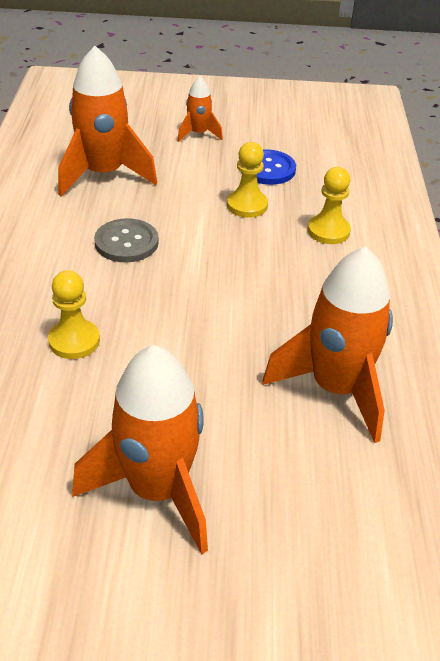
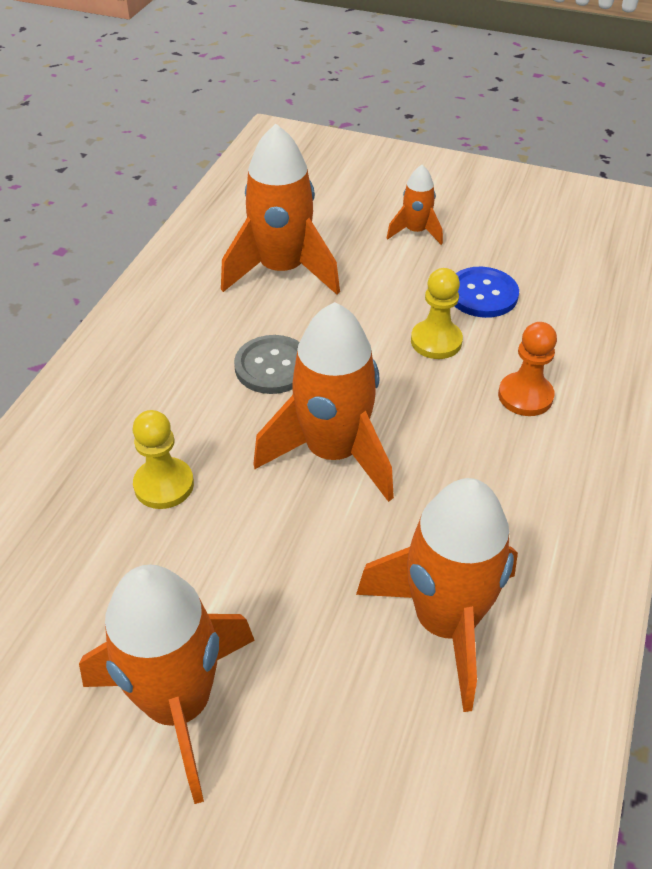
camera: 20 degrees right, 5 degrees up
yellow pawn [308,167,351,244] -> orange pawn [498,322,557,416]
none -> orange rocket [253,302,394,502]

